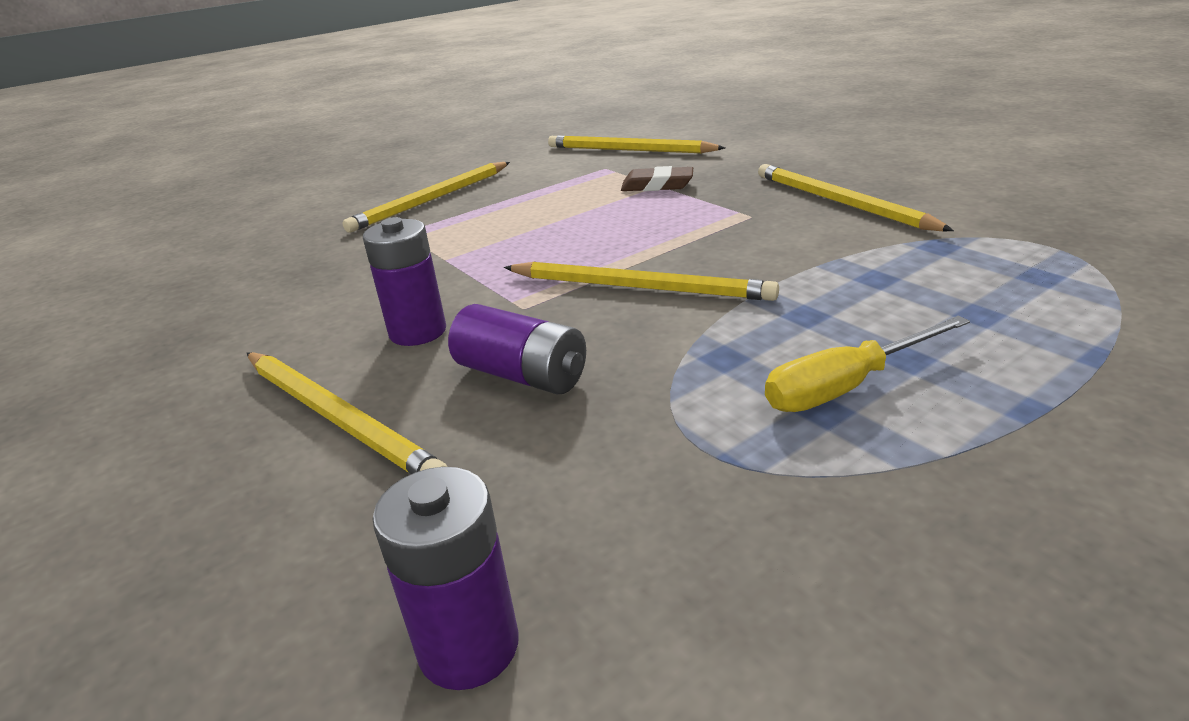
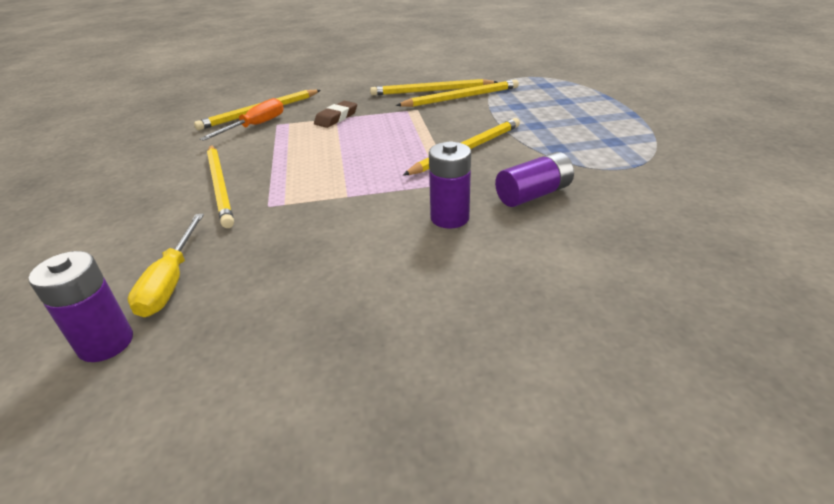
camera: 65 degrees left, 5 degrees up
yellow pencil [247,352,448,474] -> yellow pencil moved to [396,80,519,107]
purple battery [373,467,518,690] -> purple battery moved to [29,251,133,362]
yellow screwdriver [765,316,970,412] -> yellow screwdriver moved to [128,214,204,317]
none -> orange screwdriver [200,98,284,141]

